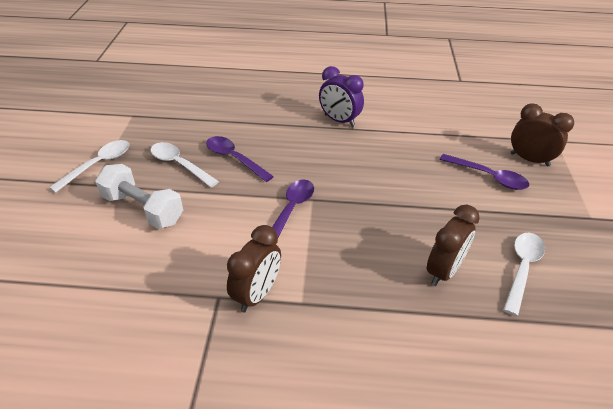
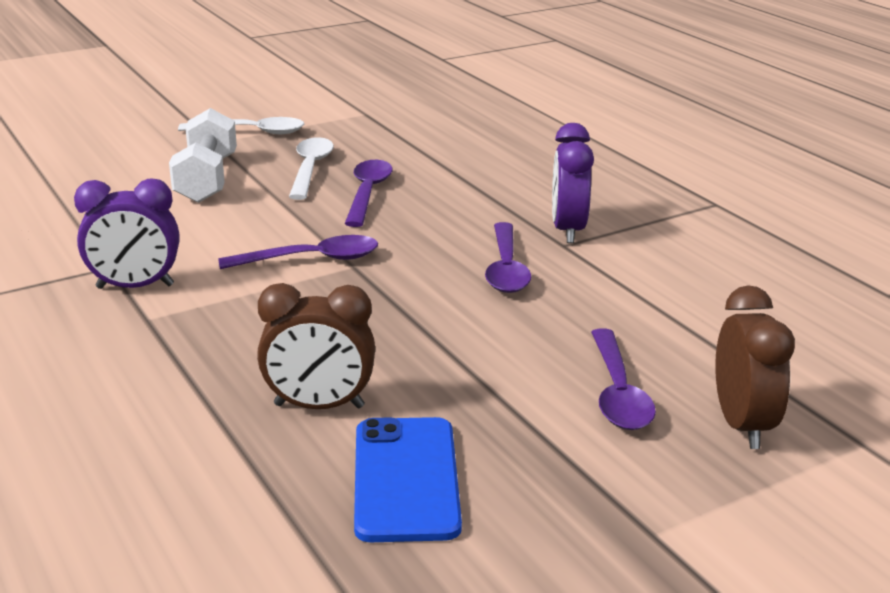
camera: 55 degrees right, 15 degrees down
brown clock [227,225,281,312] -> purple clock [74,179,179,289]
white spoon [503,233,545,316] -> blue phone [354,417,462,542]
none -> purple spoon [485,222,531,293]

